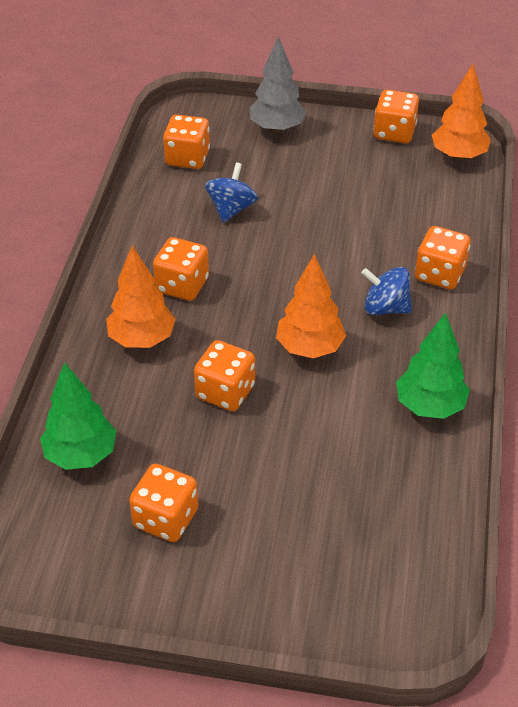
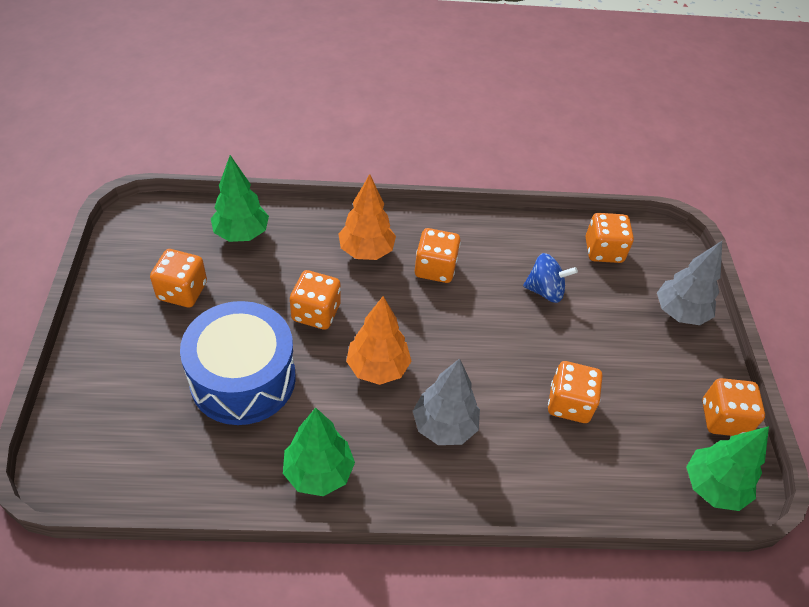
camera: 75 degrees right, 5 degrees up
blue spinning top [362,267,412,315] -> grey tree [413,358,480,445]
orange dice [415,226,471,290] -> orange dice moved to [548,361,602,423]
orange tree [432,64,491,161] -> green tree [686,426,769,511]
none -> blue drum [180,301,296,425]

